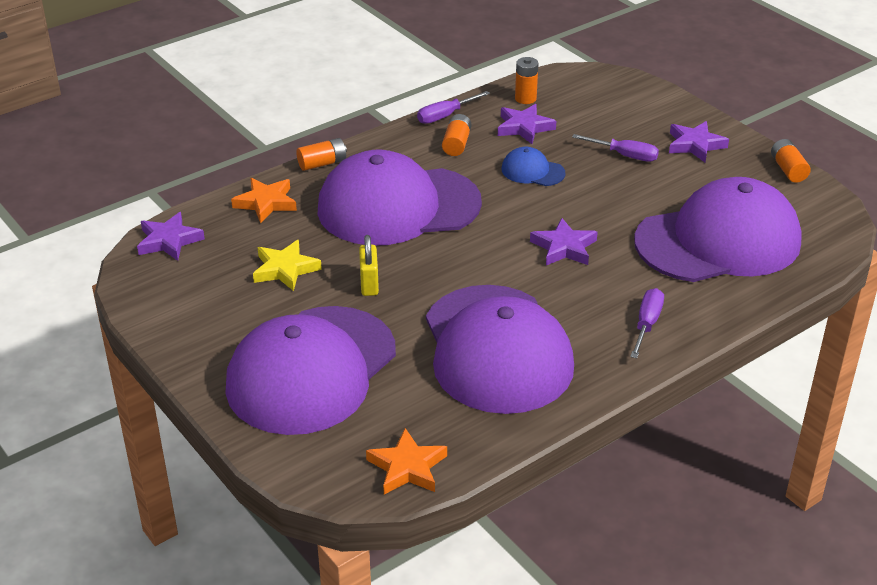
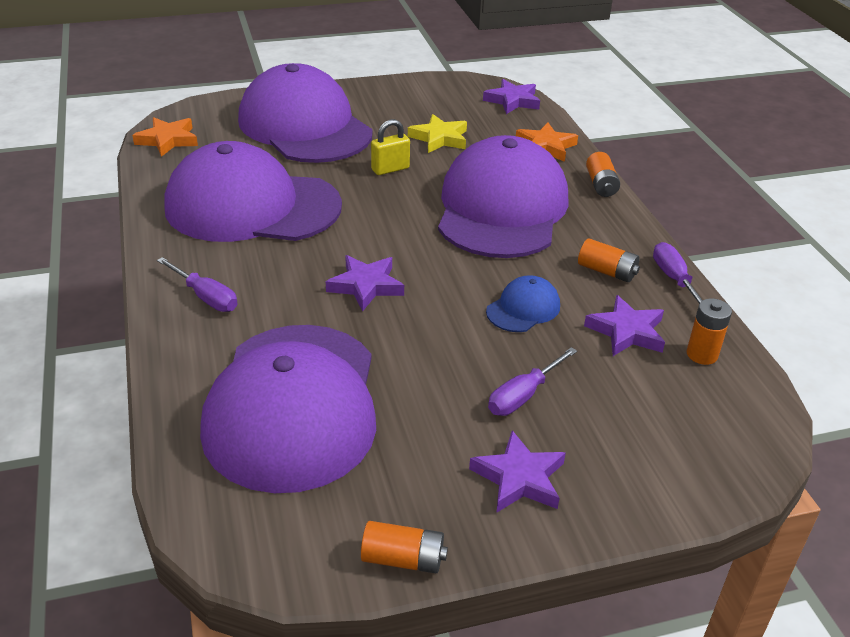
camera: 110 degrees right, 0 degrees up
yellow padlock [359,235,379,296] -> yellow padlock turned 45 degrees counterclockwise [371,119,410,175]

